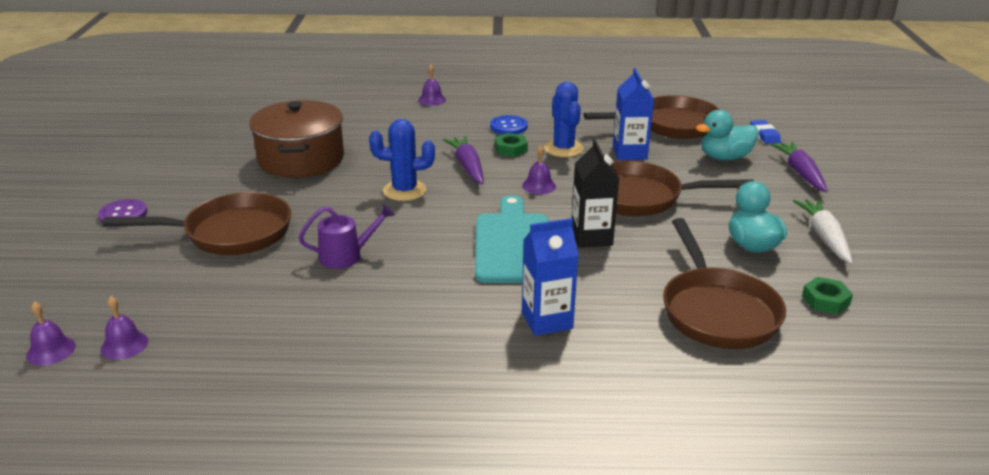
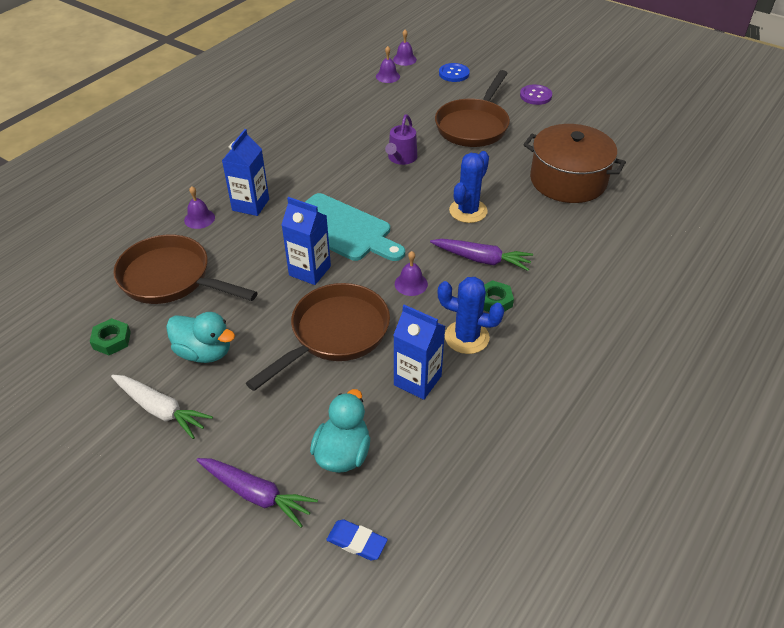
camera: 125 degrees right, 15 degrees up
purple bell [418,65,446,106] -> purple bell moved to [184,186,215,229]
blue button [490,115,528,134] -> blue button moved to [439,63,470,82]
black carton [572,139,620,248] -> blue carton [281,197,331,285]
brown pan [584,95,720,139] -> none

